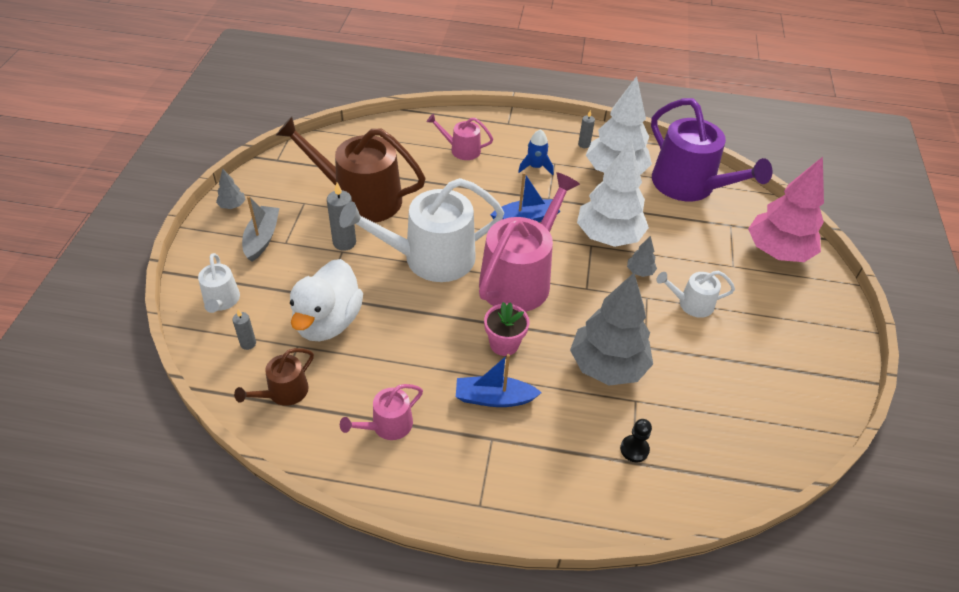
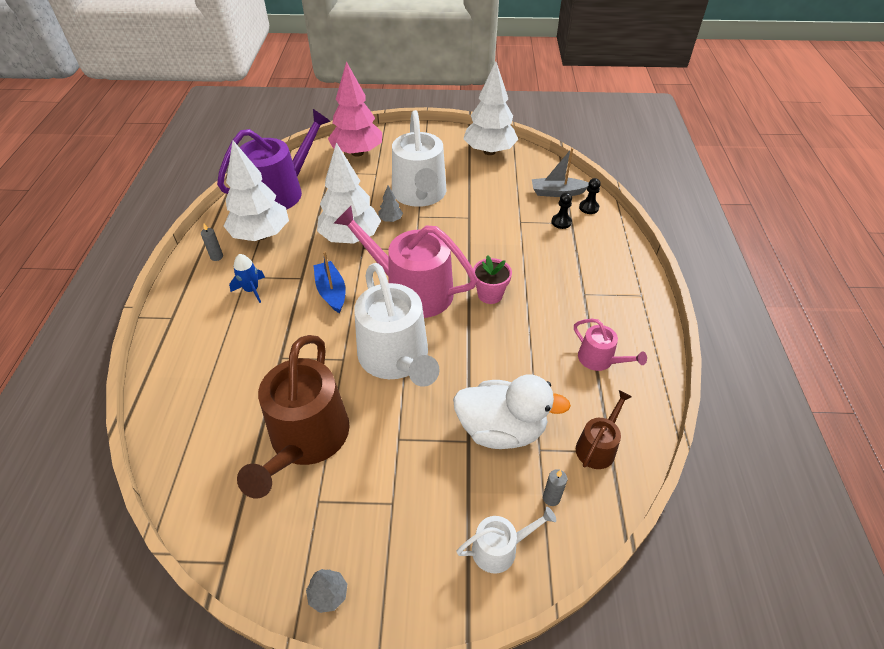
camera: 95 degrees left, 0 degrees up
brown watering can [234,348,314,406] -> brown watering can turned 90 degrees counterclockwise [576,390,632,469]
grey boat [242,196,279,262] -> grey boat moved to [532,148,589,197]
grey candle [327,183,356,251] -> none
pink watering can [427,114,493,160] -> none
blue boat [456,354,542,407] -> none
grey tree [570,273,653,386] -> none
white watering can [656,271,735,318] -> white watering can [392,110,446,207], size x2.06
none -> white tree [463,61,518,155]
none -> black pawn [579,178,601,214]

